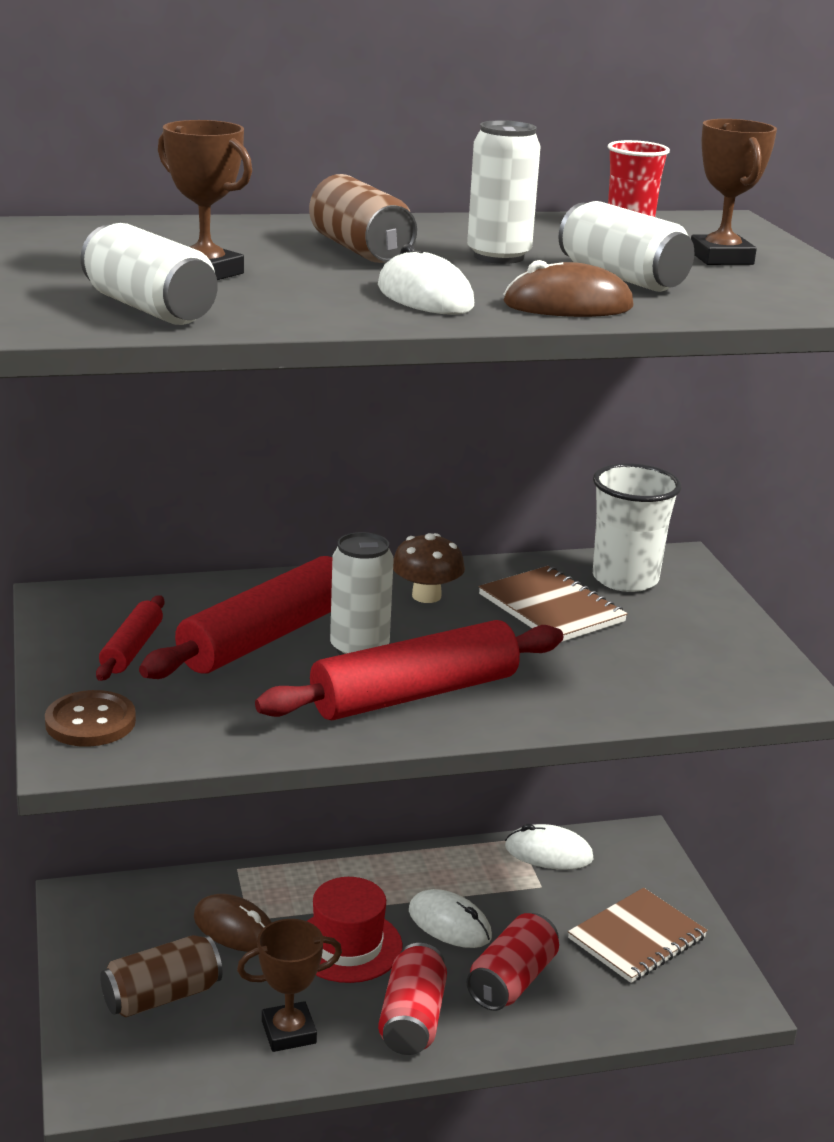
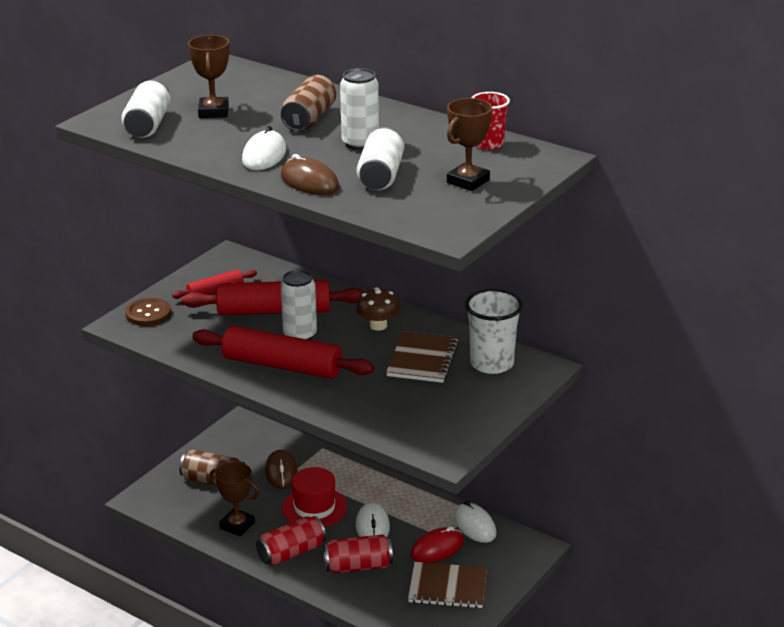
camera: 50 degrees right, 5 degrees up
none -> red mouse [411,526,464,563]

